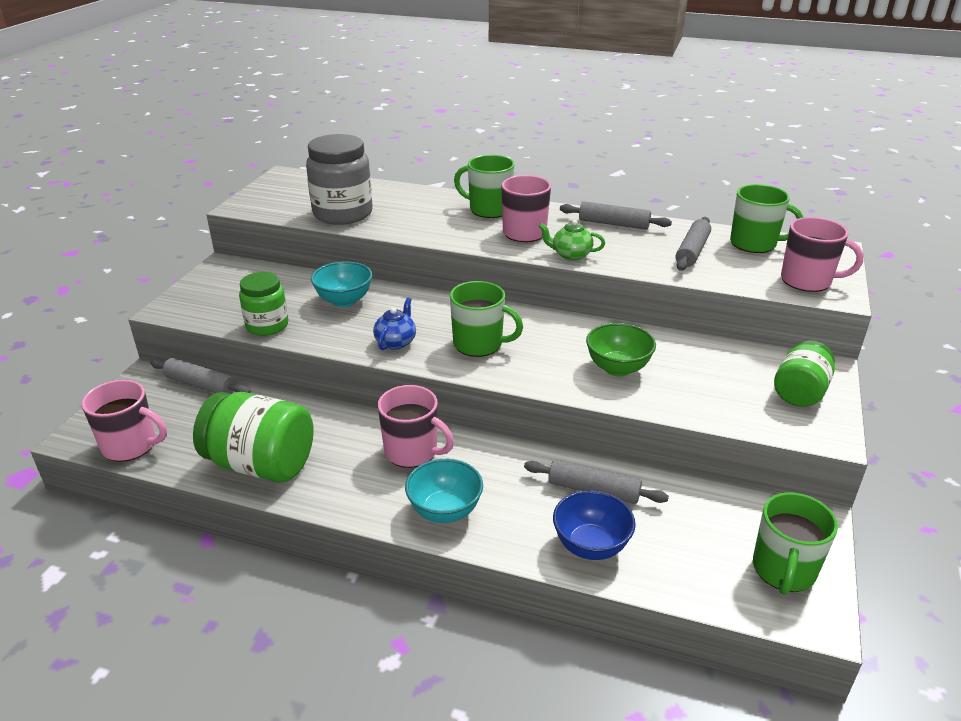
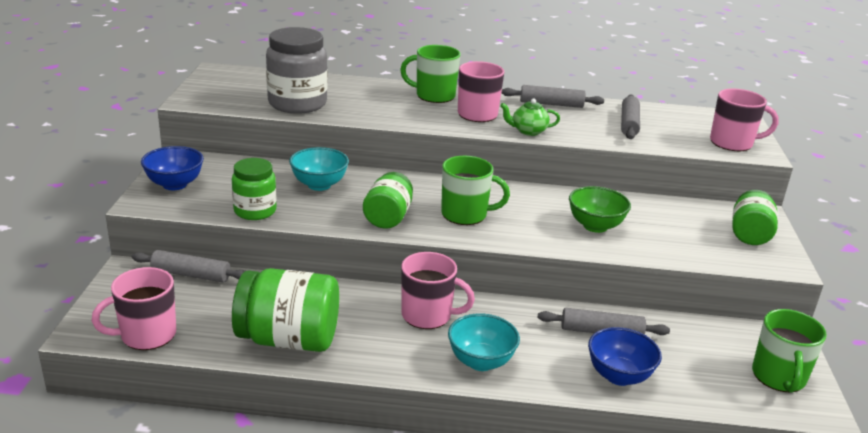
camera: 15 degrees left, 5 degrees down
pink mug [82,380,167,462] -> pink mug turned 150 degrees clockwise [92,267,176,350]
blue teapot [373,298,416,350] -> green jar [363,172,413,229]
green mug [730,184,803,253] -> none
none -> blue bowl [141,146,204,190]

